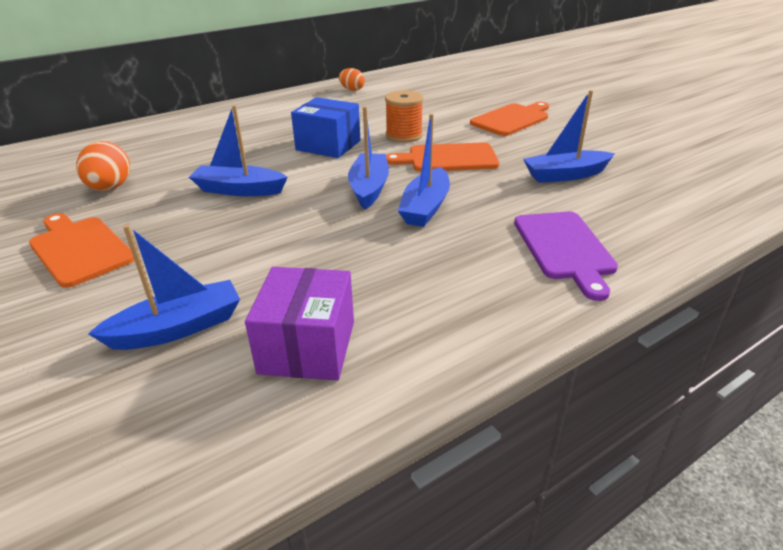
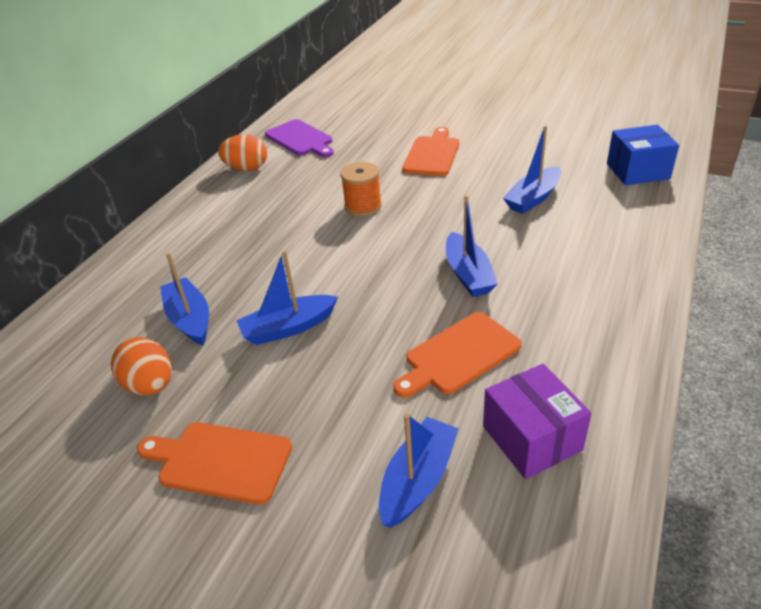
camera: 30 degrees left, 5 degrees up
blue box [291,97,360,158] -> blue box moved to [607,125,679,185]
orange egg [339,68,365,91] -> orange egg [218,134,267,171], size x1.54
blue boat [348,106,389,209] -> blue boat moved to [160,253,209,345]
orange cutting board [386,142,499,172] -> orange cutting board moved to [393,312,521,398]
purple cutting board [514,212,618,301] -> purple cutting board moved to [265,119,334,157]

